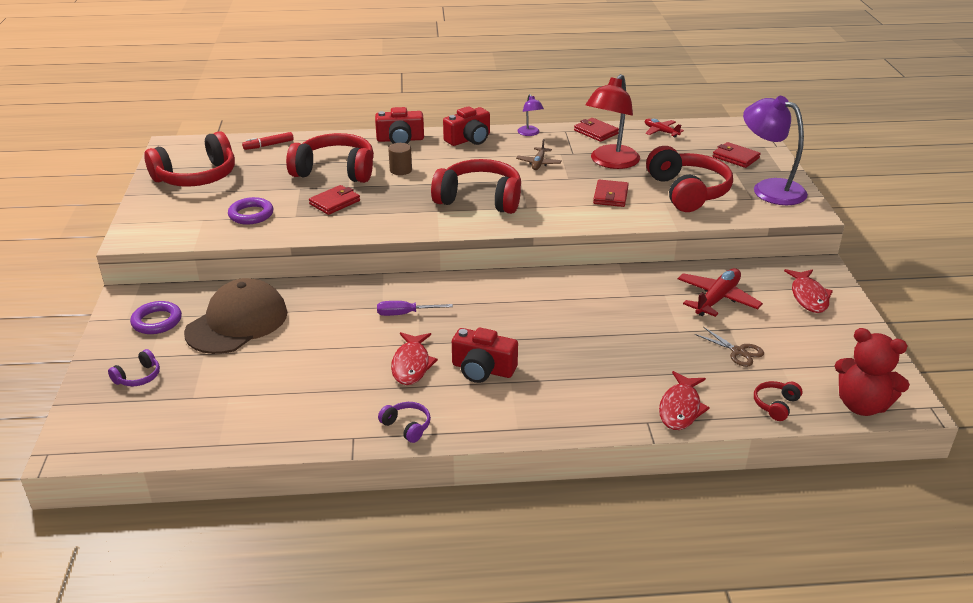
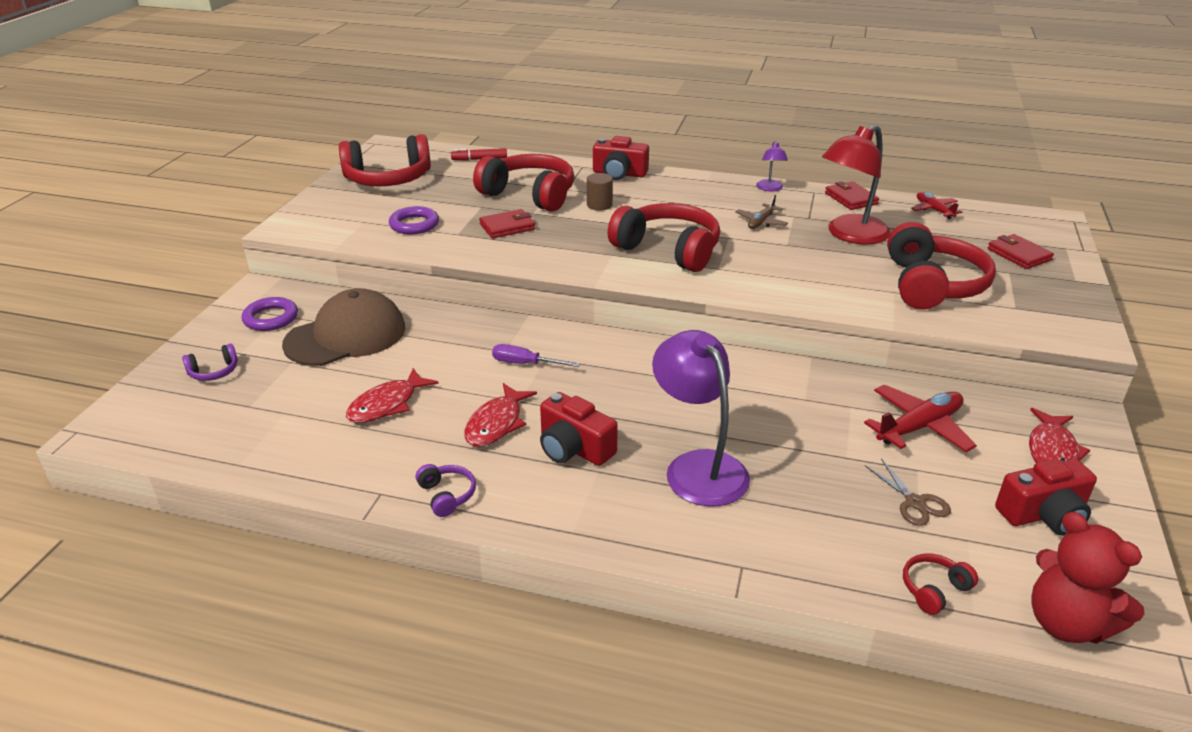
camera: 20 degrees right, 0 degrees up
red camera [443,106,490,146] -> red camera moved to [995,459,1097,536]
red wallet [593,180,629,207] -> none
red fish [659,371,710,430] -> red fish moved to [346,368,439,423]
purple lamp [743,96,808,205] -> purple lamp moved to [652,330,750,507]

